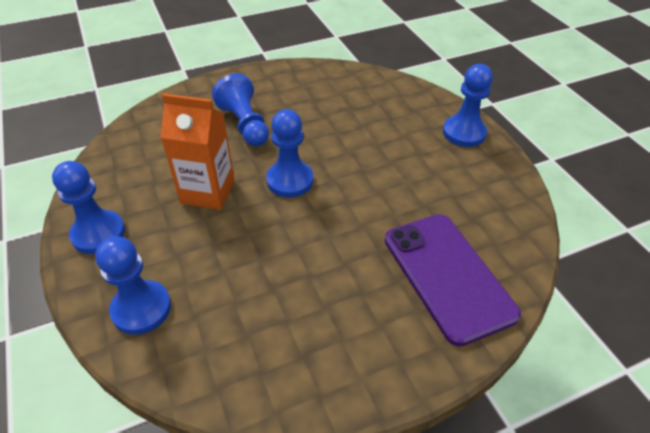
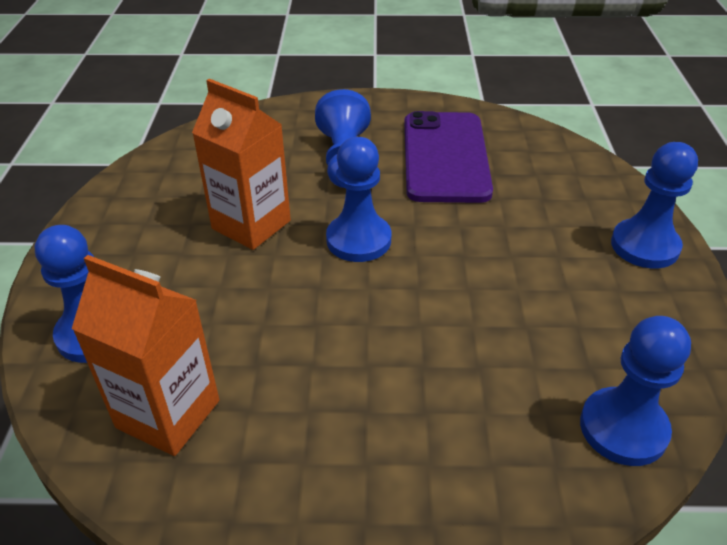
camera: 25 degrees right, 5 degrees down
blue pawn [52,161,125,254] -> blue pawn moved to [580,316,691,466]
purple phone [385,214,521,347] -> purple phone moved to [404,111,493,203]
none -> orange carton [72,255,219,456]

